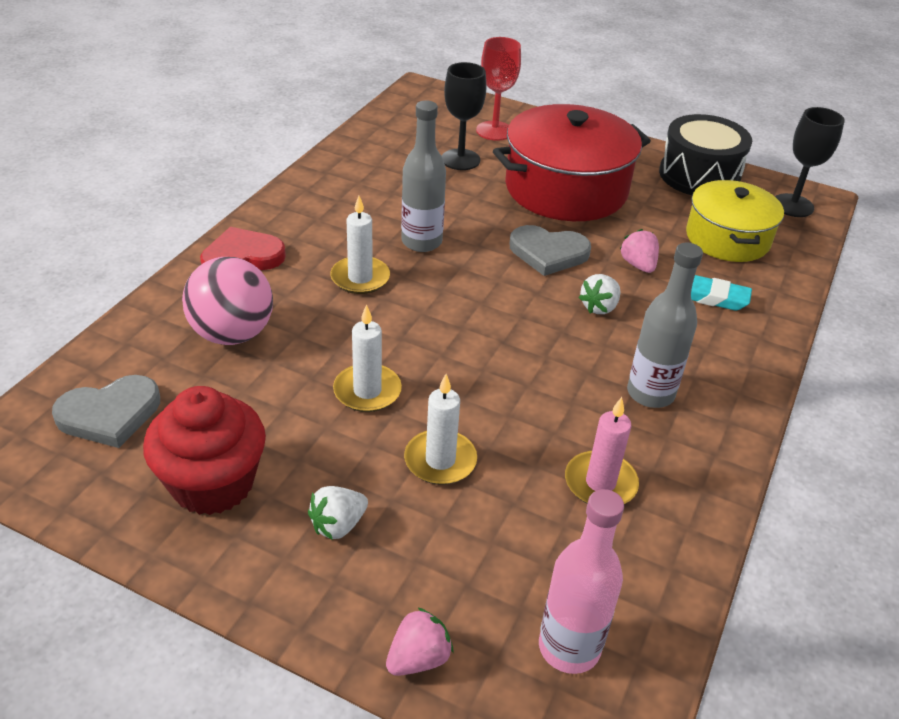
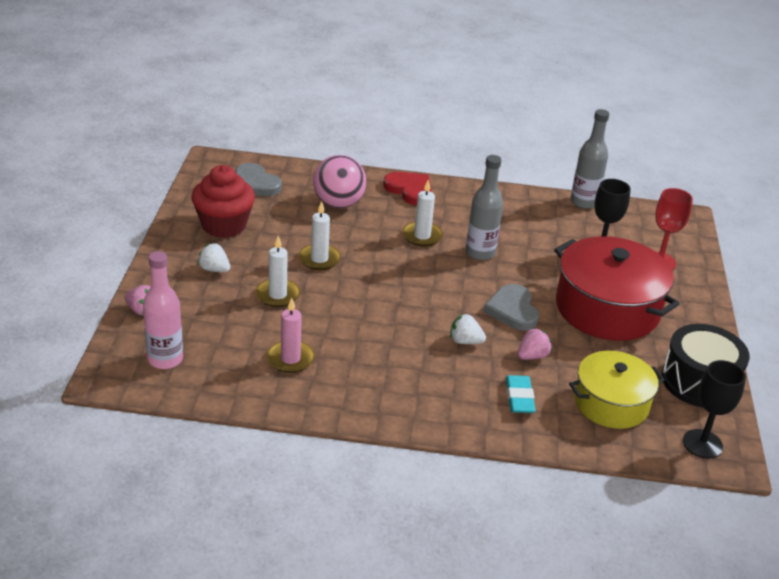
camera: 70 degrees right, 5 degrees down
grey bottle [627,242,703,408] -> grey bottle moved to [571,109,609,209]

